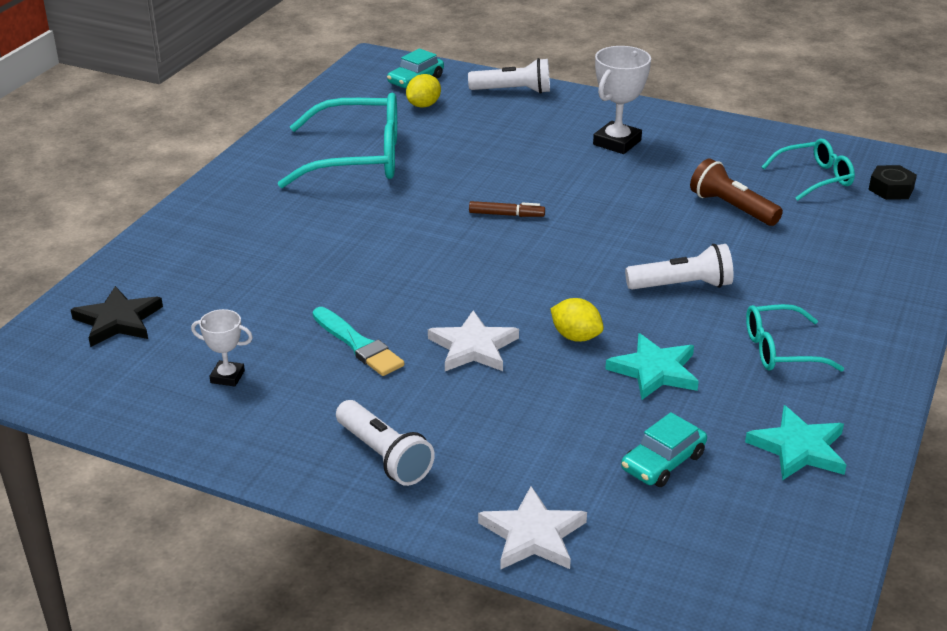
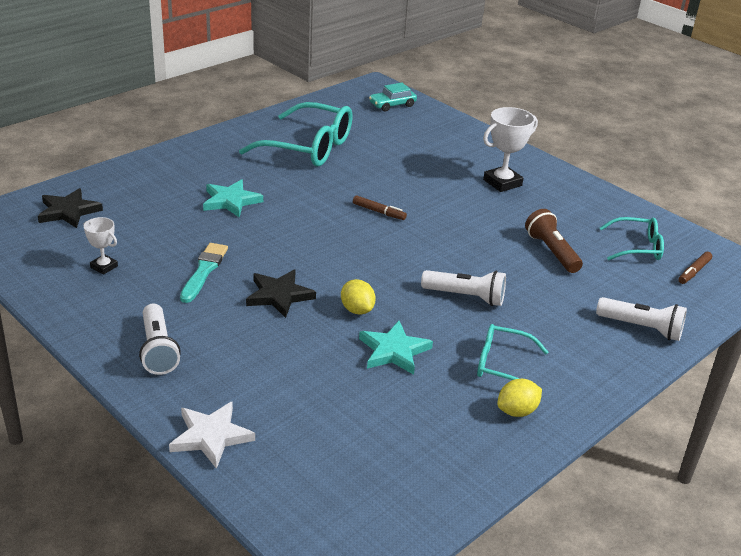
camera: 20 degrees right, 0 degrees up
turquoise brush [312,307,404,376] -> turquoise brush turned 150 degrees counterclockwise [180,243,228,303]
yellow lemon [406,74,441,108] -> yellow lemon moved to [497,379,542,417]
white star [428,310,519,371] -> black star [246,270,316,318]
white flashlight [468,58,550,94] -> white flashlight moved to [596,297,687,341]
turquoise car [621,412,707,487] -> none
turquoise star [745,405,846,480] -> turquoise star moved to [203,179,263,218]
black nut [869,165,917,200] -> brown marker [679,252,712,284]

